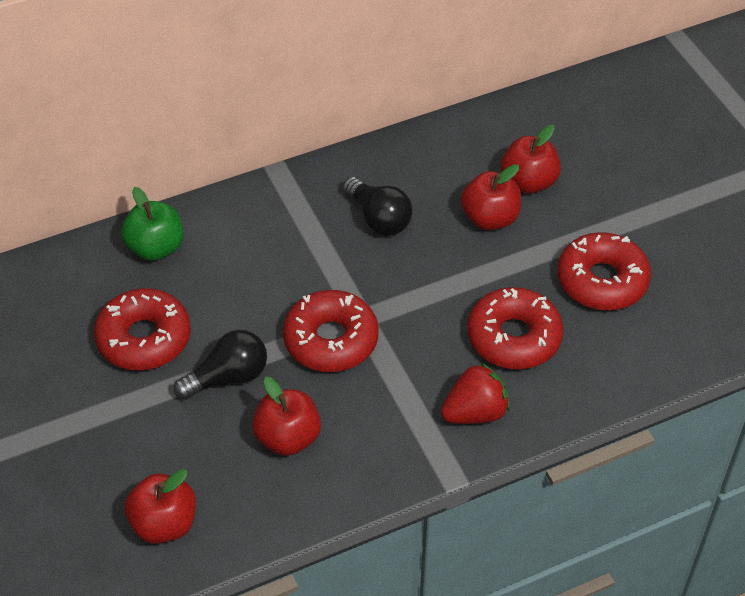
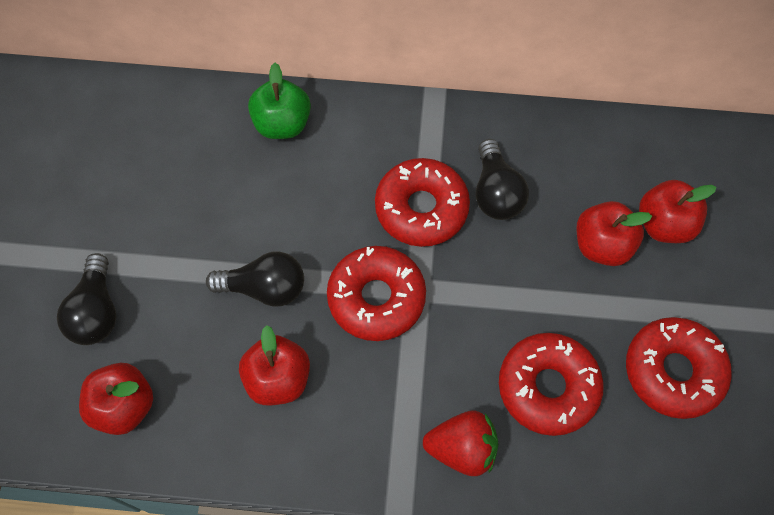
camera: 30 degrees right, 15 degrees up
red donut [94,288,191,371] -> red donut moved to [375,158,470,247]
none -> black light bulb [57,253,116,345]

